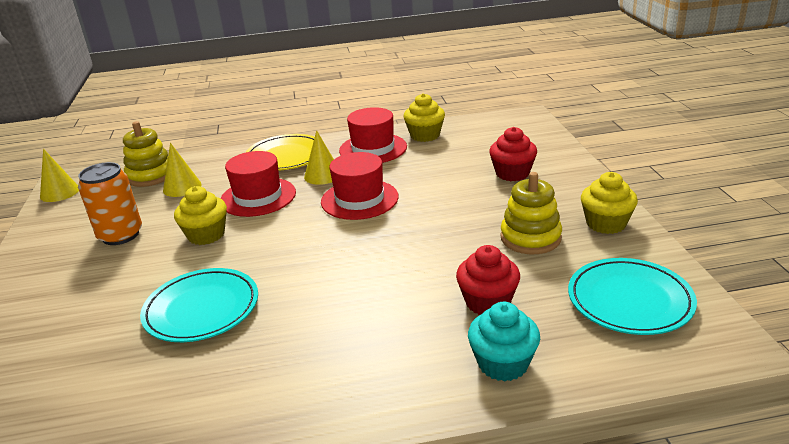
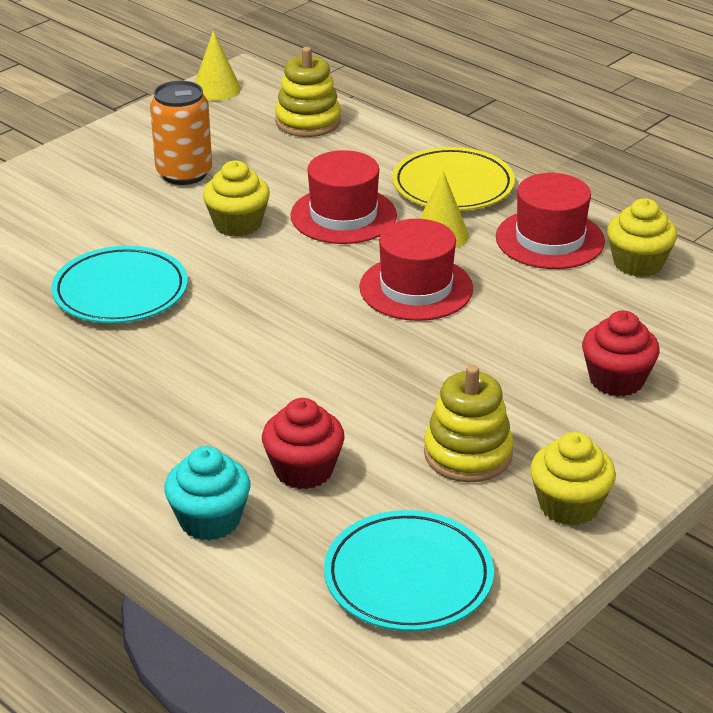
camera: 50 degrees right, 5 degrees up
yellow cone [163,143,201,197] -> none

